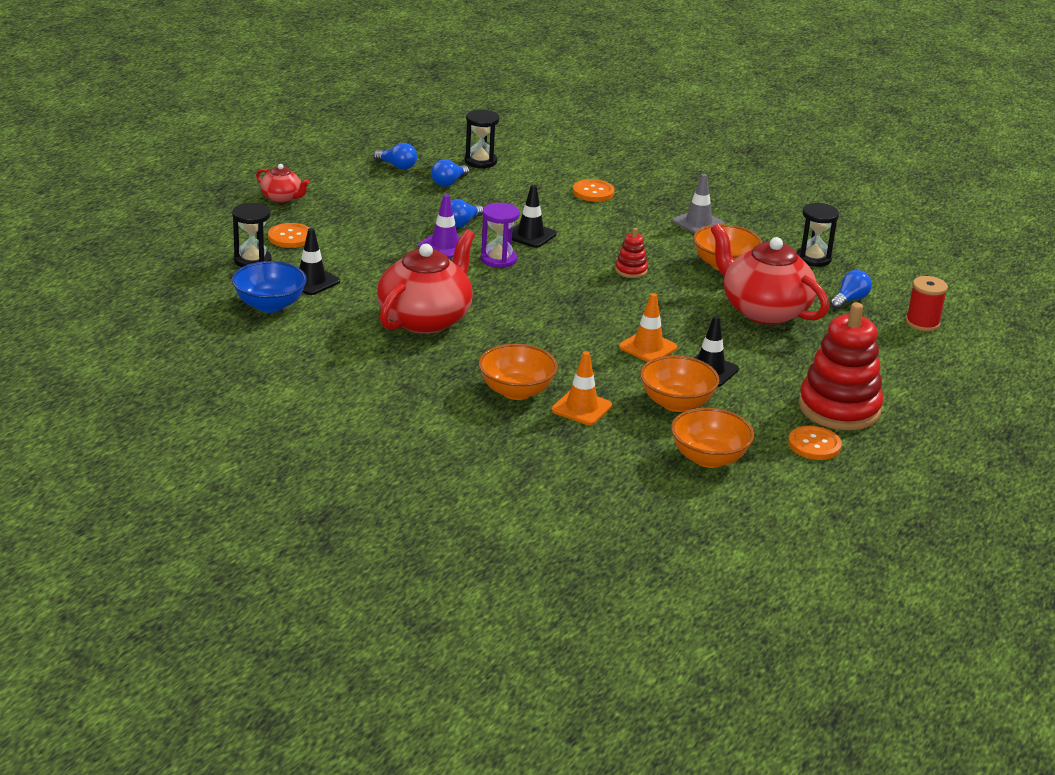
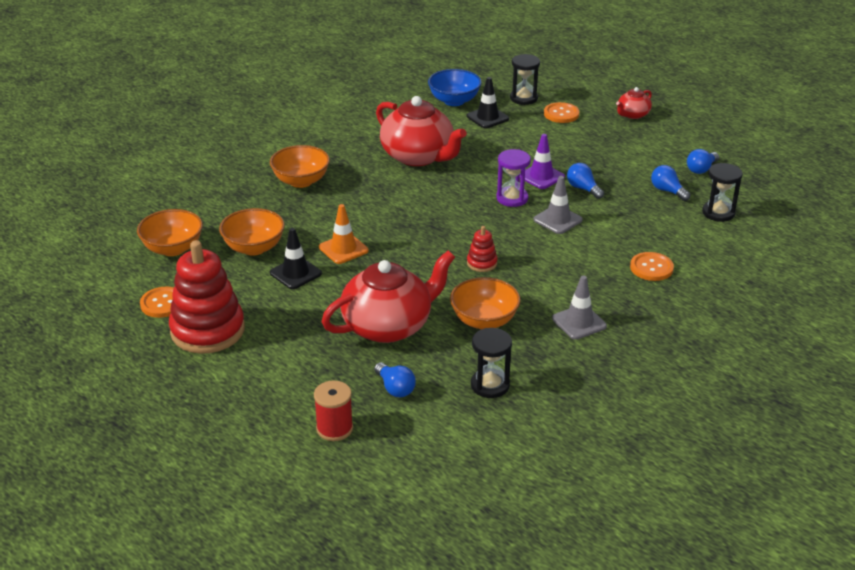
camera: 105 degrees right, 5 degrees up
black traffic cone [512,185,557,248] -> grey traffic cone [533,176,583,234]
orange traffic cone [551,351,612,425] -> none

